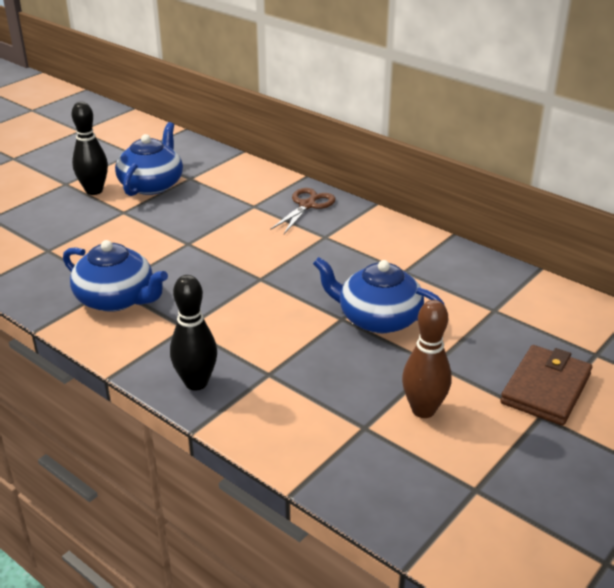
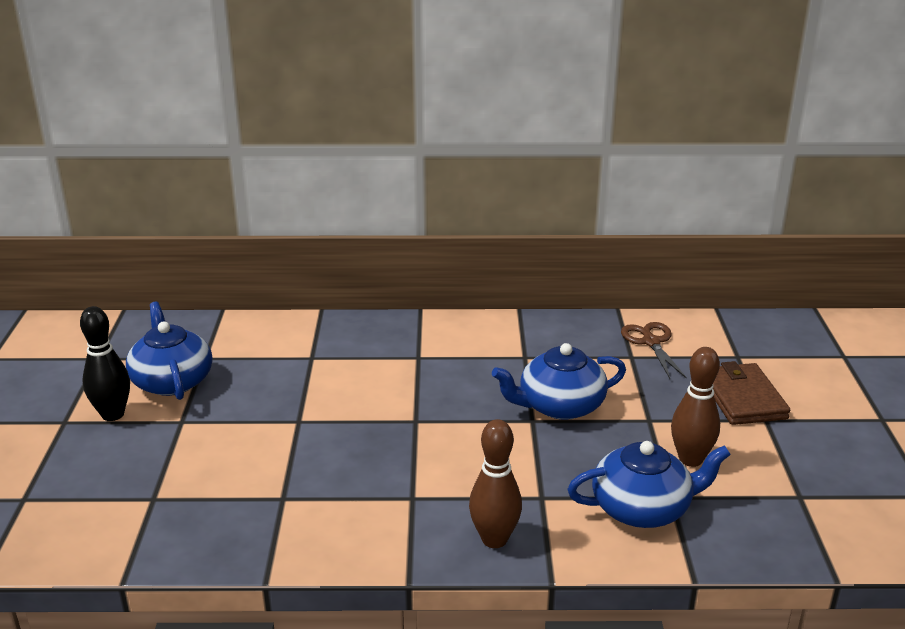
camera: 40 degrees left, 5 degrees down
blue teapot [63,240,168,312] -> blue teapot moved to [567,441,731,528]
black bowling pin [170,275,217,391] -> brown bowling pin [469,419,522,548]
brown scissors [270,188,336,234] -> brown scissors moved to [621,322,687,379]

